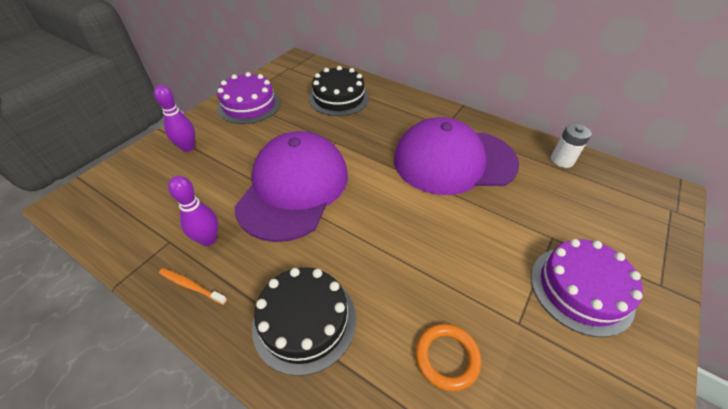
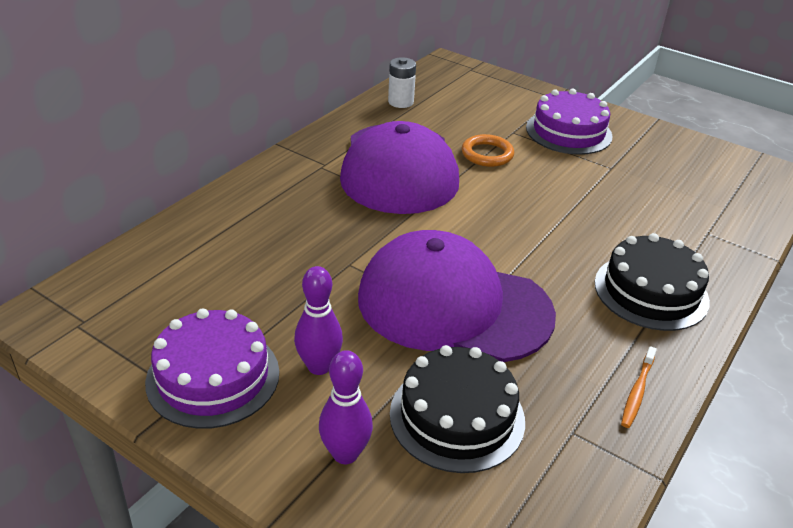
camera: 90 degrees left, 10 degrees down
purple bowling pin [168,176,218,246] -> purple bowling pin moved to [294,266,343,375]
black cake [309,66,369,116] -> black cake moved to [390,345,525,473]
orange ring [415,324,481,391] -> orange ring moved to [462,134,514,167]

